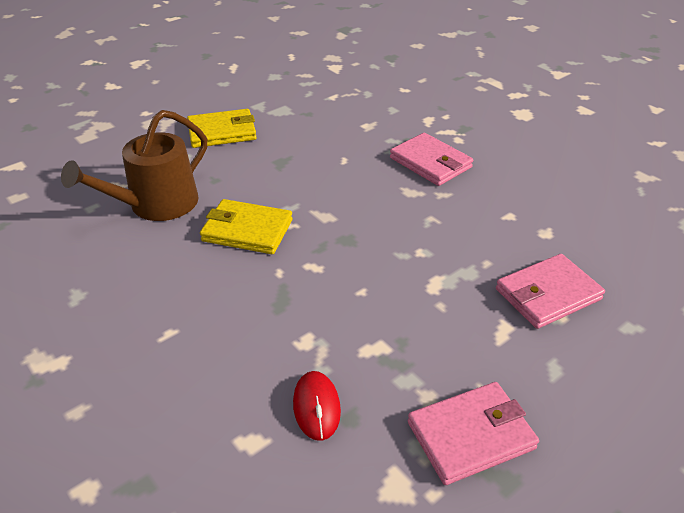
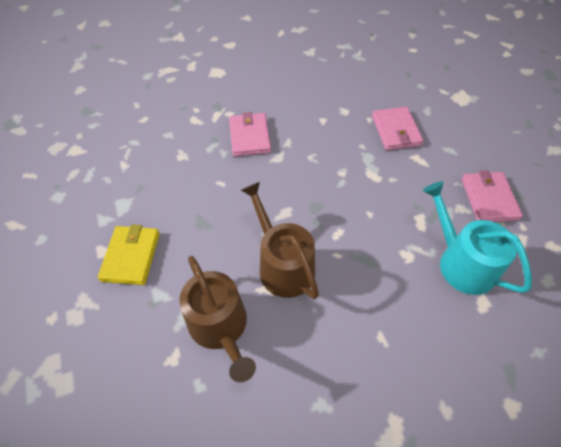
camera: 70 degrees left, 15 degrees up
yellow wallet [200,199,293,254] -> brown watering can [241,182,319,299]
red mouse [293,371,341,441] -> turquoise watering can [423,181,532,295]
pink wallet [390,133,473,186] -> pink wallet turned 75 degrees counterclockwise [229,112,271,157]

